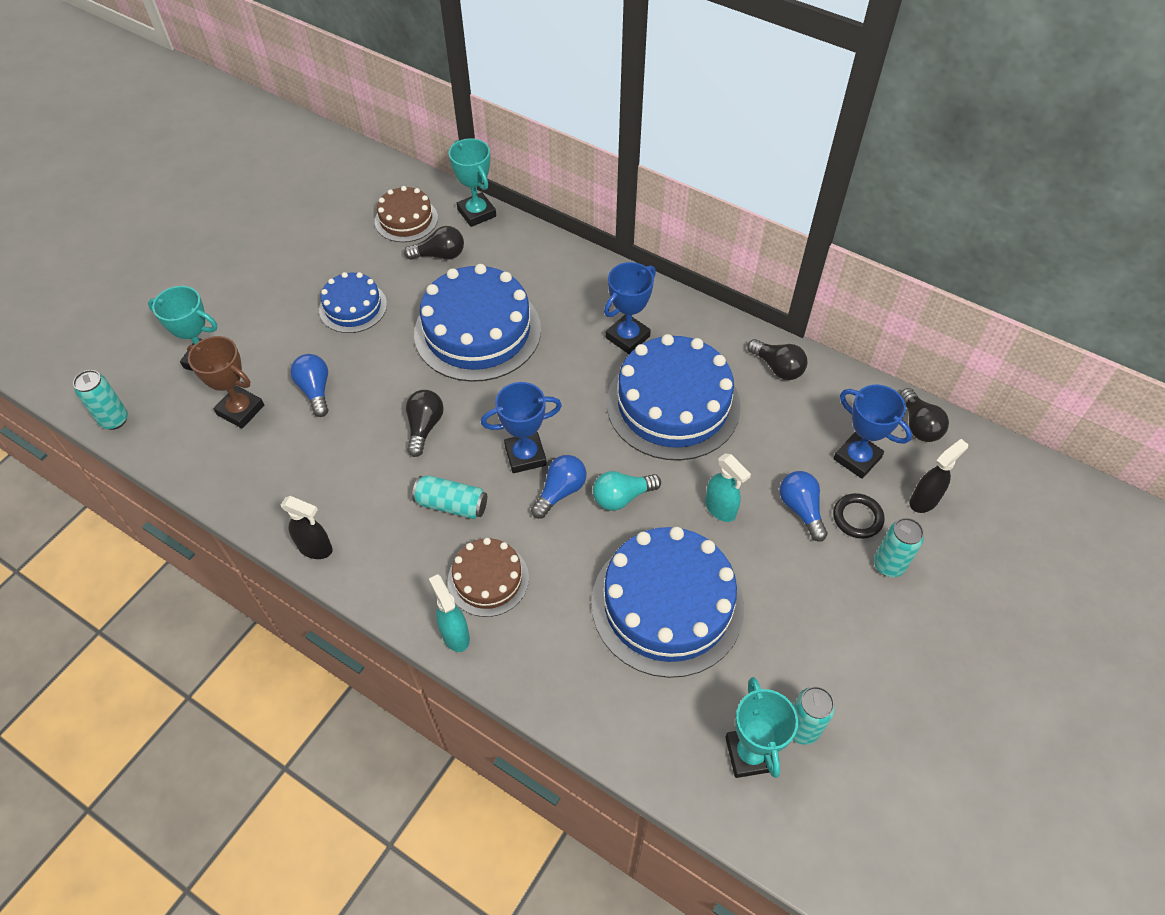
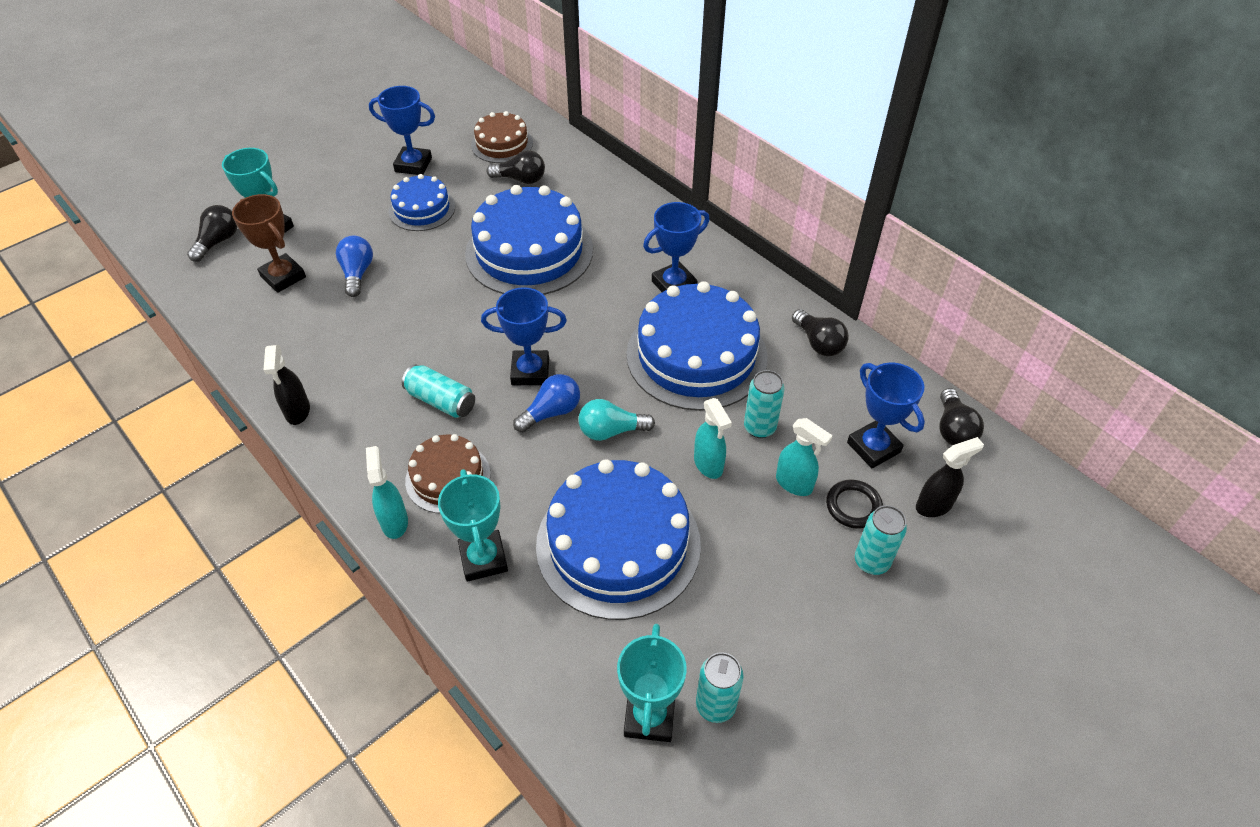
camera: 15 degrees right, 5 degrees down
turquoise can [73,370,128,430] -> turquoise can moved to [744,370,785,438]
black spray bottle [281,496,333,559] -> black spray bottle turned 45 degrees clockwise [264,345,310,425]
black light bulb [406,390,444,457] -> black light bulb moved to [187,205,237,262]
turquoise trophy [449,138,496,227] -> turquoise trophy moved to [438,469,508,582]
blue light bulb [780,471,828,542] -> turquoise spray bottle [776,418,833,496]
none -> blue trophy [369,86,435,175]

